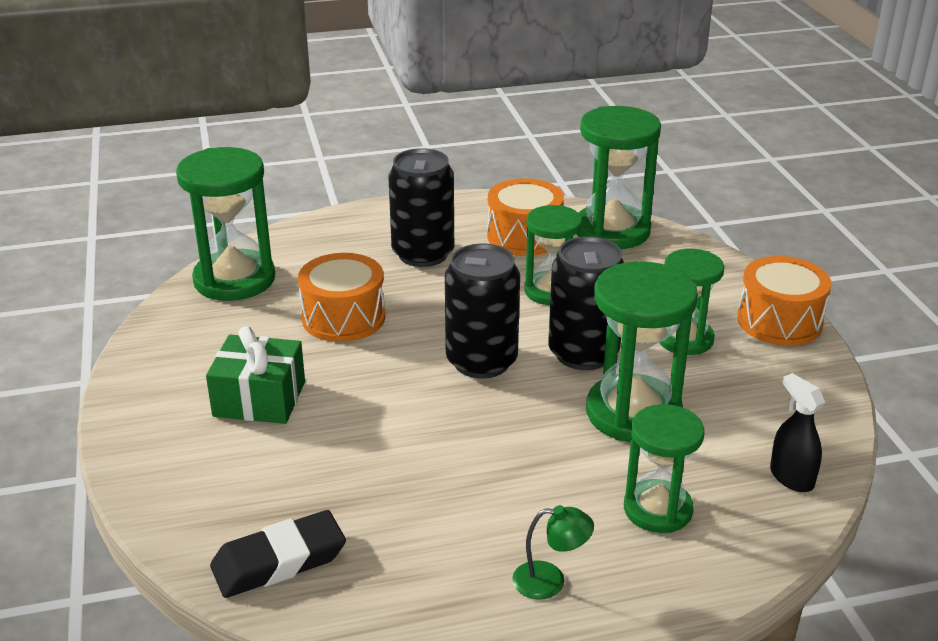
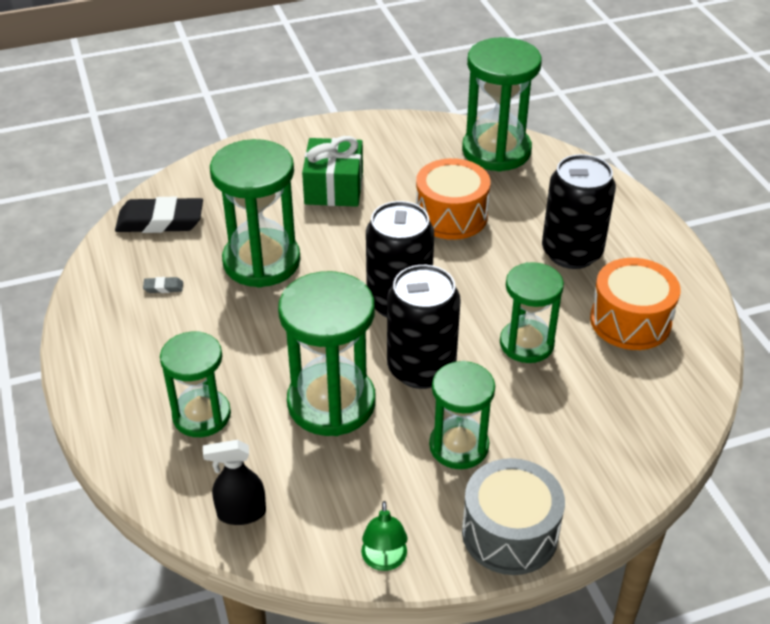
camera: 85 degrees right, 10 degrees up
black eraser [210,510,346,598] -> black eraser turned 60 degrees counterclockwise [115,197,203,233]
green lamp [512,505,594,600] -> green lamp moved to [361,501,408,571]
green hourglass [577,106,661,249] -> green hourglass moved to [210,139,301,288]
orange drum [737,256,832,346] -> grey drum [462,458,565,575]
black spray bottle [770,373,825,492] -> black spray bottle turned 150 degrees counterclockwise [203,440,266,525]
none -> grey eraser [143,277,183,293]

